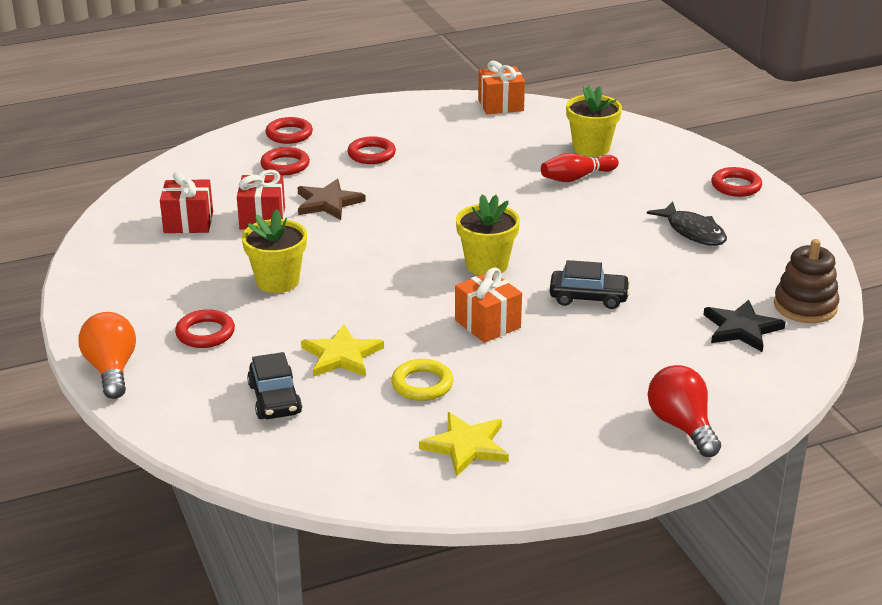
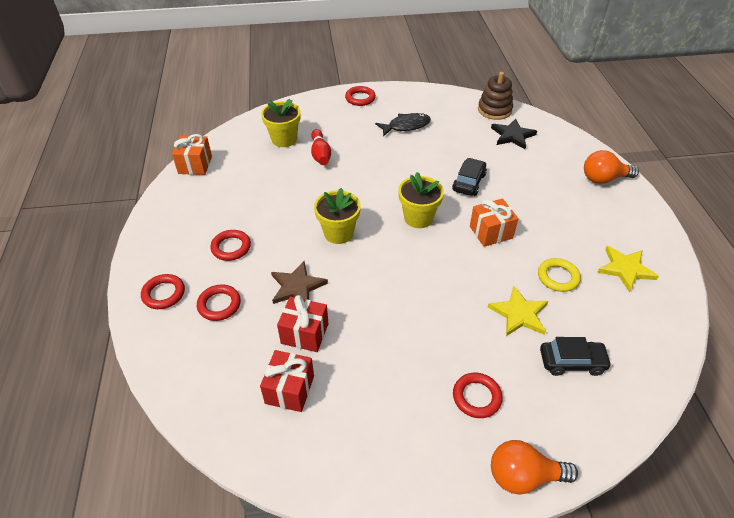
camera: 75 degrees left, 15 degrees up
yellow flower pot [242,209,307,293] -> yellow flower pot moved to [314,188,361,244]
red light bulb [648,365,721,457] -> orange light bulb [584,150,639,184]

